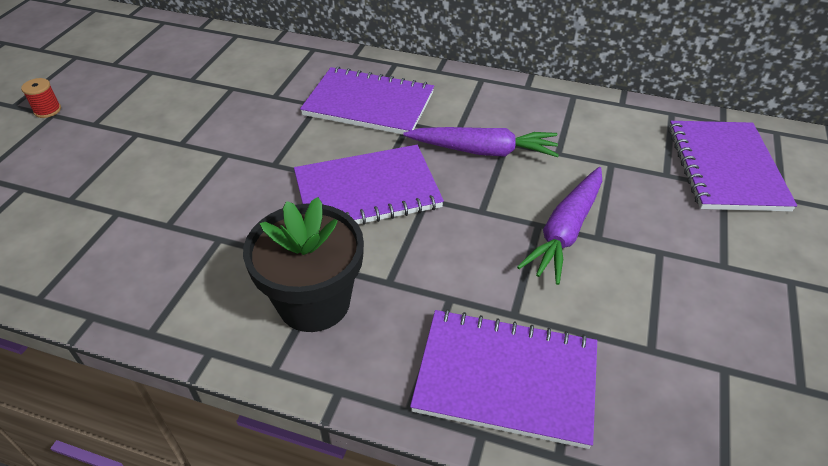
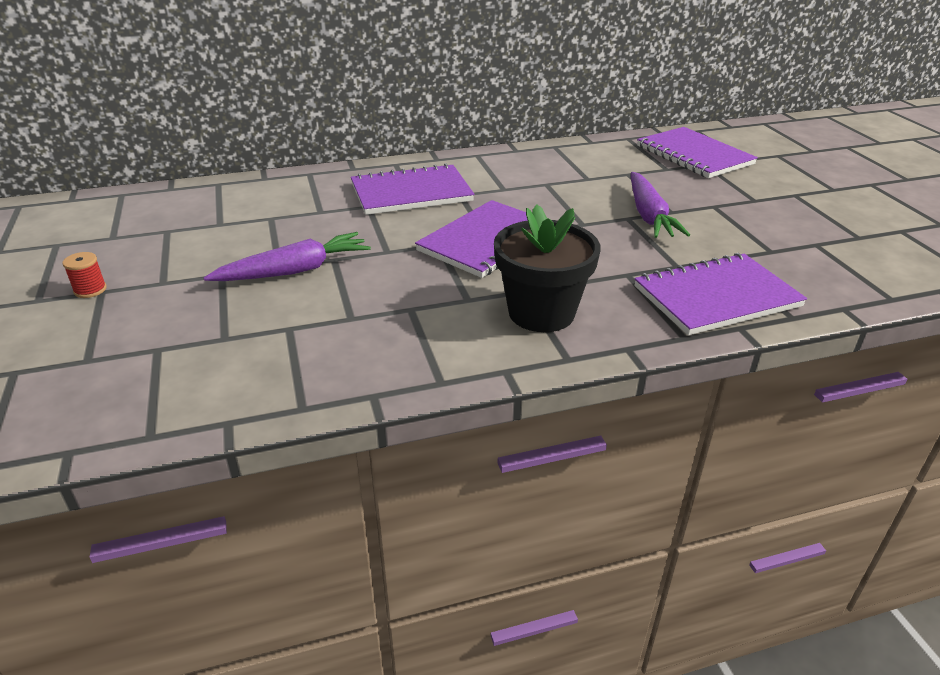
camera: 35 degrees left, 10 degrees down
purple carrot [403,127,559,157] -> purple carrot moved to [204,232,371,281]

